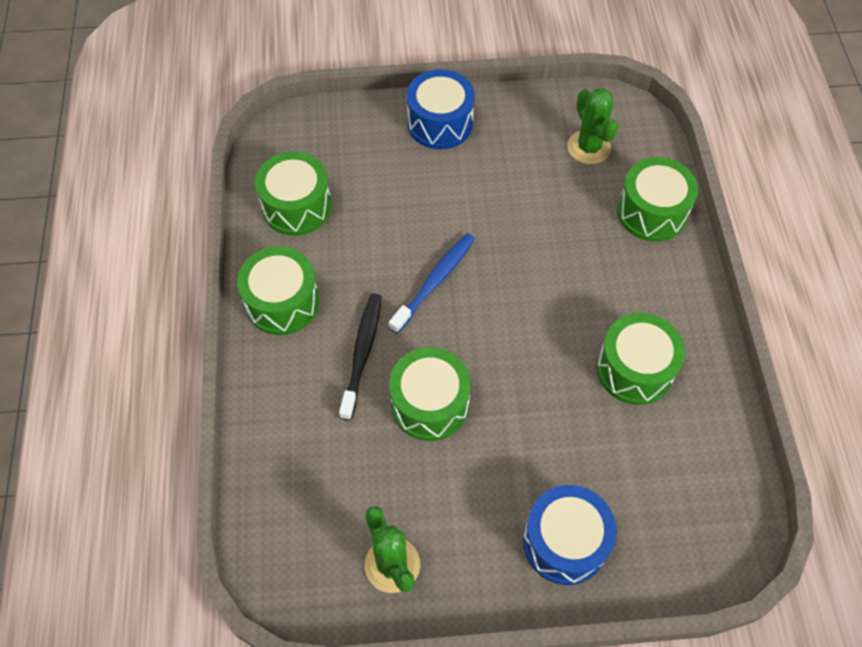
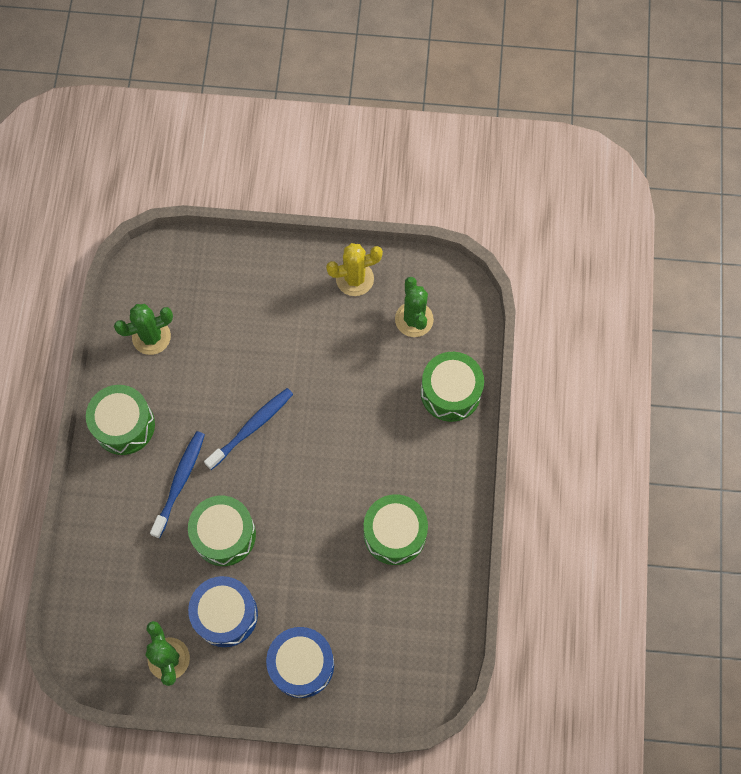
camera: 10 degrees right, 10 degrees up
green drum [255,152,332,236] -> green cactus [114,304,173,355]
black toothbrush [339,293,382,421] -> blue toothbrush [150,431,205,538]
blue drum [407,69,475,149] -> blue drum moved to [188,576,258,647]
none -> yellow cactus [326,243,383,296]

